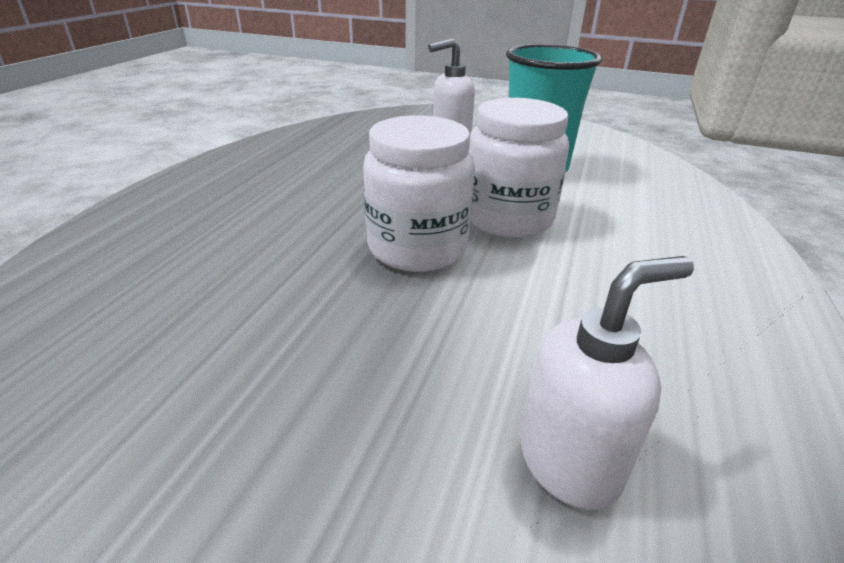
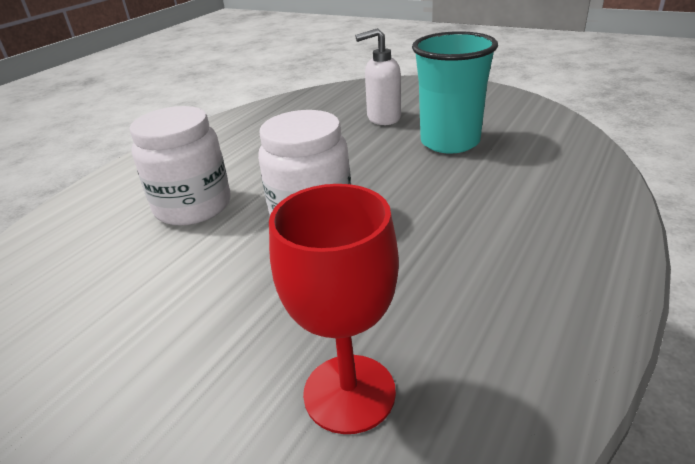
camera: 15 degrees right, 0 degrees up
white jar [469,98,569,238] -> white jar moved to [129,106,231,226]
white soap dispenser [521,256,694,510] -> red goblet [269,184,399,434]

